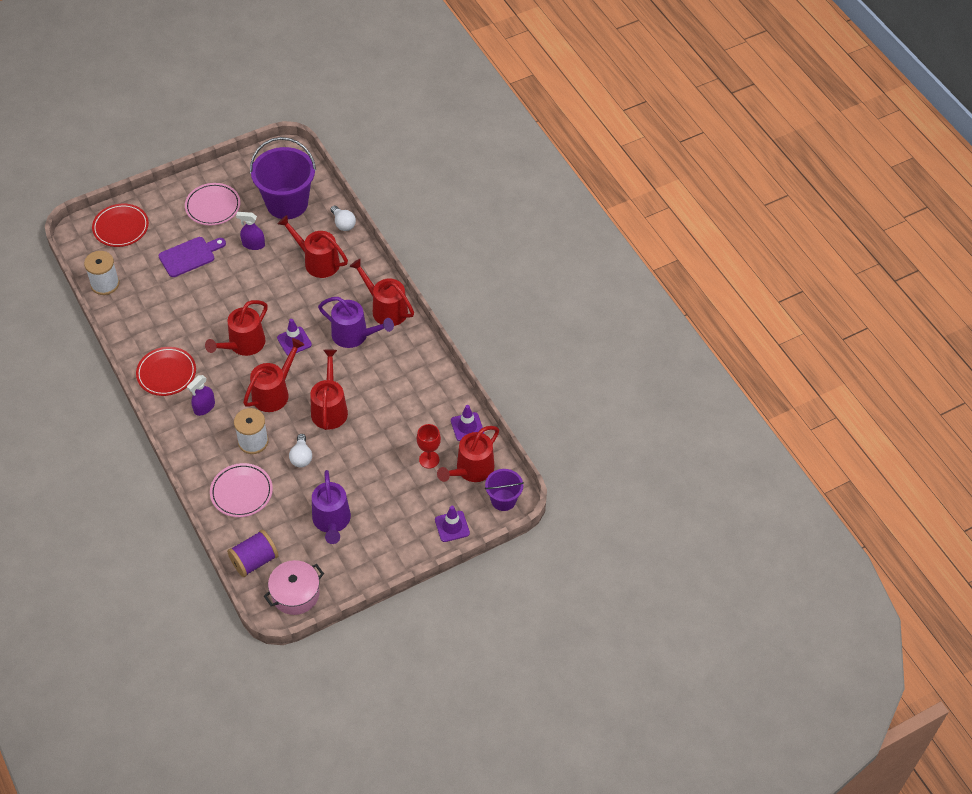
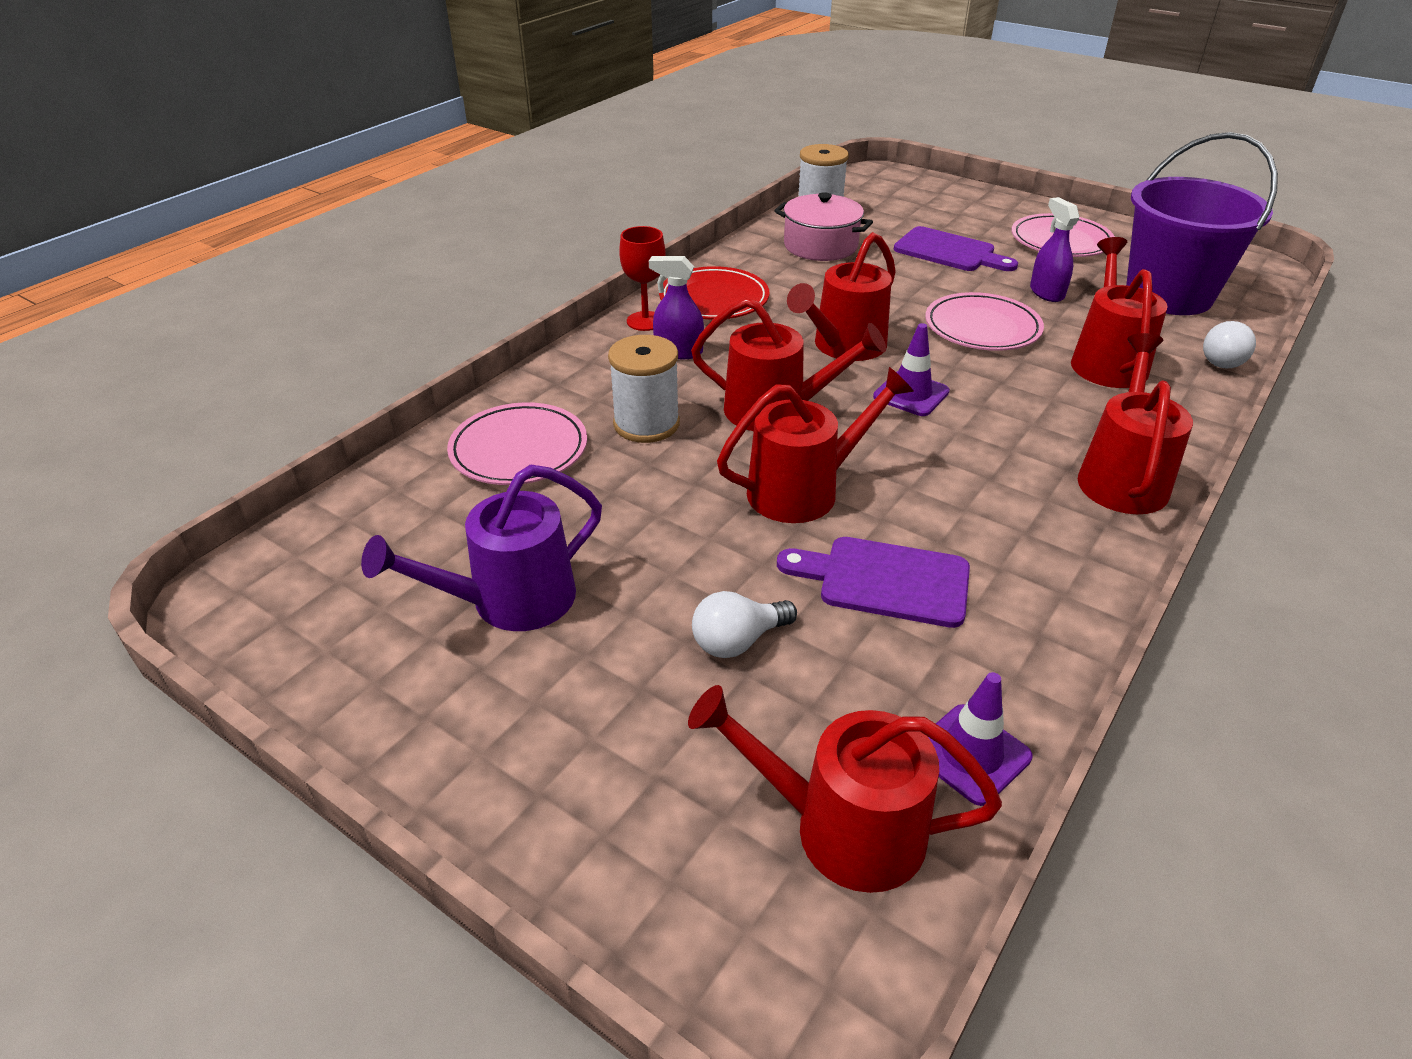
camera: 65 degrees right, 15 degrees down
red plate [92,204,149,247] -> none
red watering can [205,300,268,356] -> red watering can turned 60 degrees counterclockwise [787,232,896,361]
purple spool [227,530,279,577] -> none
pink pot [264,560,324,615] -> pink pot moved to [774,192,873,261]
white light bulb [289,434,312,467] -> white light bulb moved to [692,591,797,658]
purple watering can [318,297,394,348] -> none
red goblet [417,424,441,468] -> red goblet moved to [619,226,666,331]
purple traffic cone [435,506,470,542] -> none
purple bucket [485,469,524,511] -> none
none -> purple cutting board [777,537,970,628]
none -> pink plate [925,292,1044,351]

